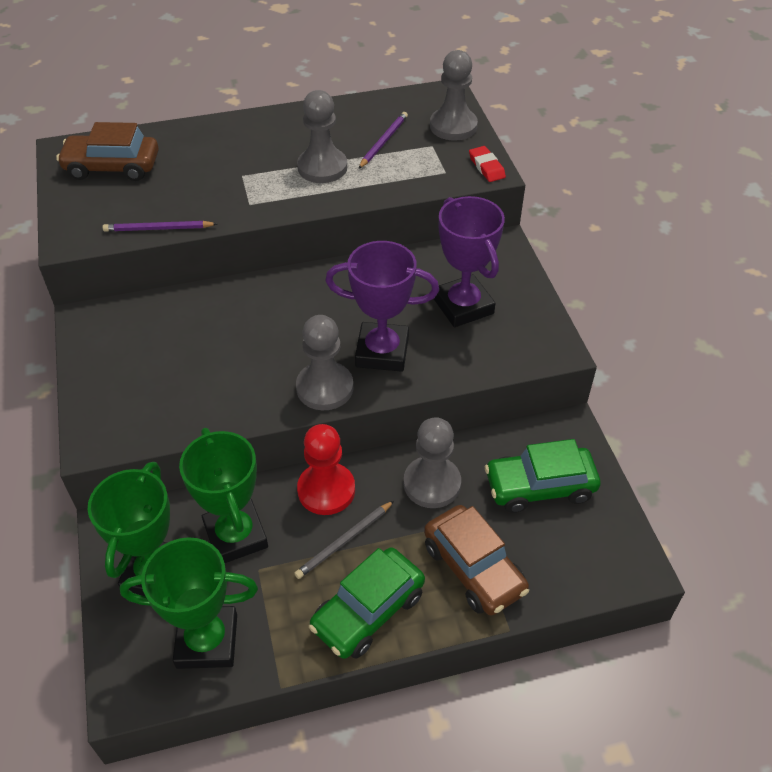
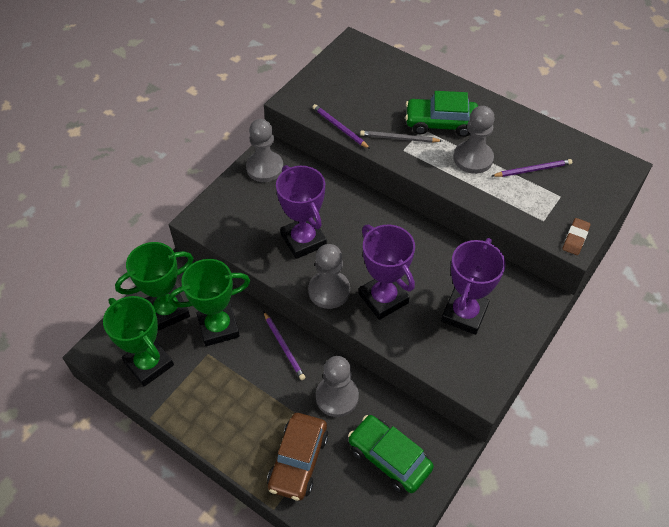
camera: 50 degrees right, 5 degrees up
brown car [56,122,159,181] -> none
green trophy [179,428,268,563] -> green trophy turned 45 degrees clockwise [168,259,250,346]
grey pencil [294,501,394,579] -> grey pencil moved to [360,130,442,143]
red pawn [297,424,355,515] -> purple pencil [264,312,305,380]
green car [309,548,425,659] -> green car moved to [405,91,478,137]
grey pawn [430,50,478,140] -> grey pawn moved to [246,119,283,182]
red eraser [469,146,506,182] -> brown eraser [562,218,591,255]
none -> purple trophy [276,165,327,259]

